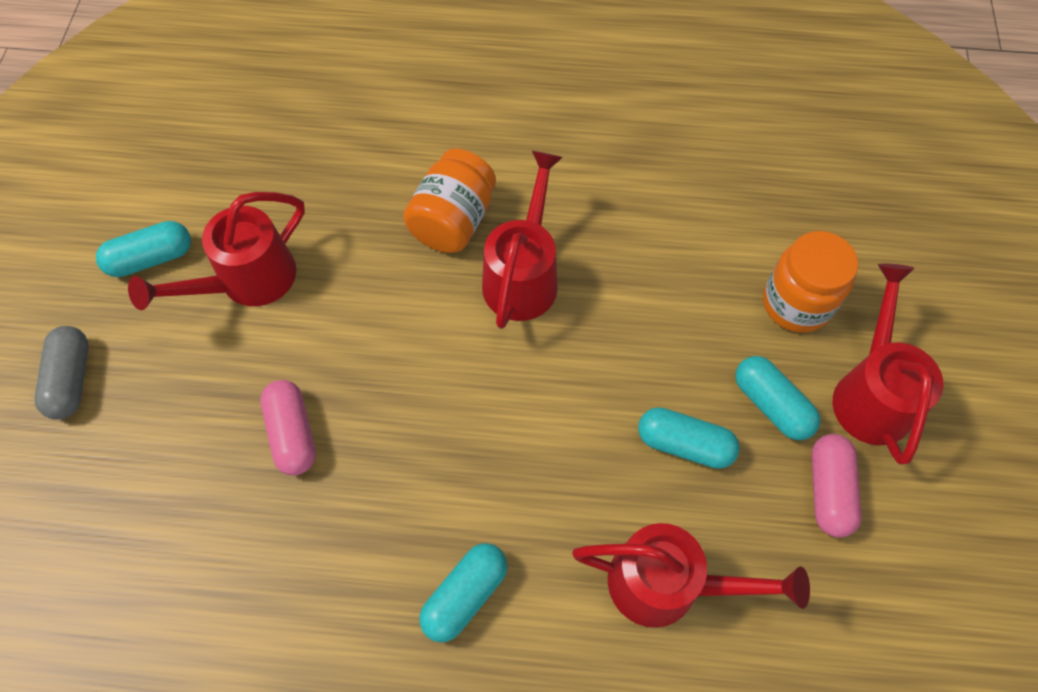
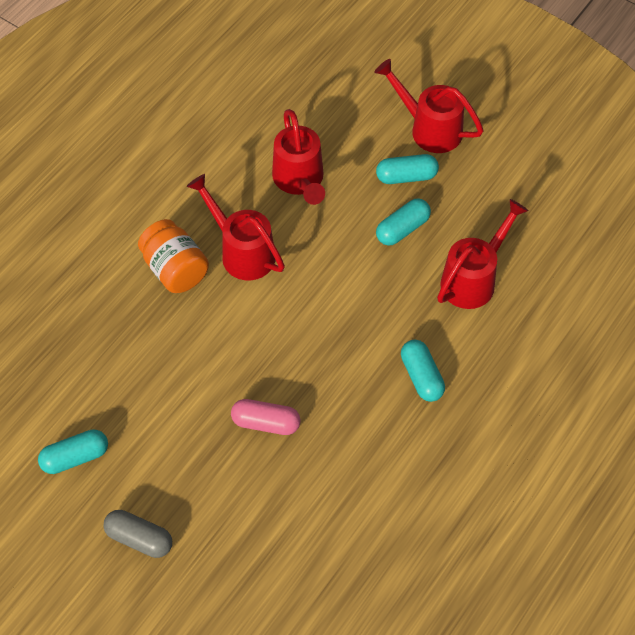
camera: 60 degrees left, 5 degrees down
turquoise capsule [96,221,191,277] -> turquoise capsule turned 60 degrees clockwise [38,429,108,474]
red watering can [128,192,305,310] -> red watering can moved to [272,109,325,205]
orange jar [763,231,858,333] -> none
pink capsule [811,434,862,538] -> none

